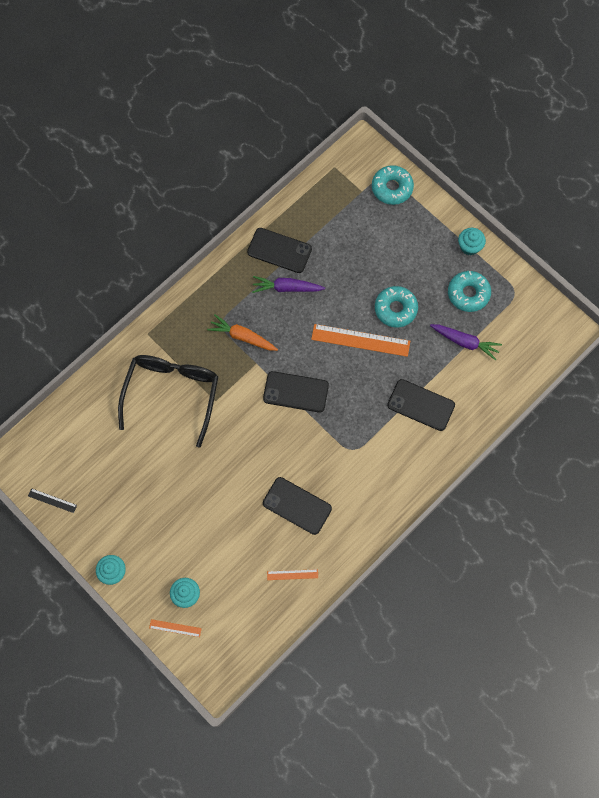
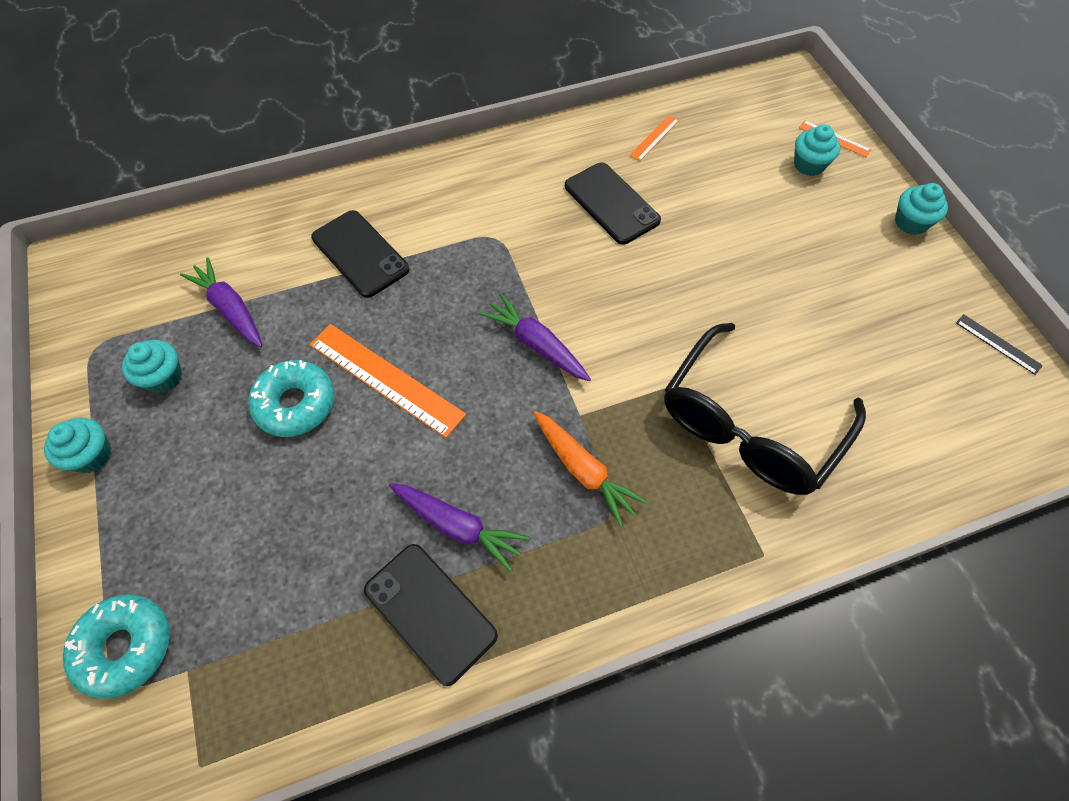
camera: 155 degrees left, 10 degrees down
black phone [263,371,329,413] -> purple carrot [479,294,591,381]
orange ruler [267,569,318,580] -> orange ruler turned 75 degrees counterclockwise [629,115,679,161]
turquoise donut [448,271,491,312] -> turquoise cupcake [122,340,182,393]

